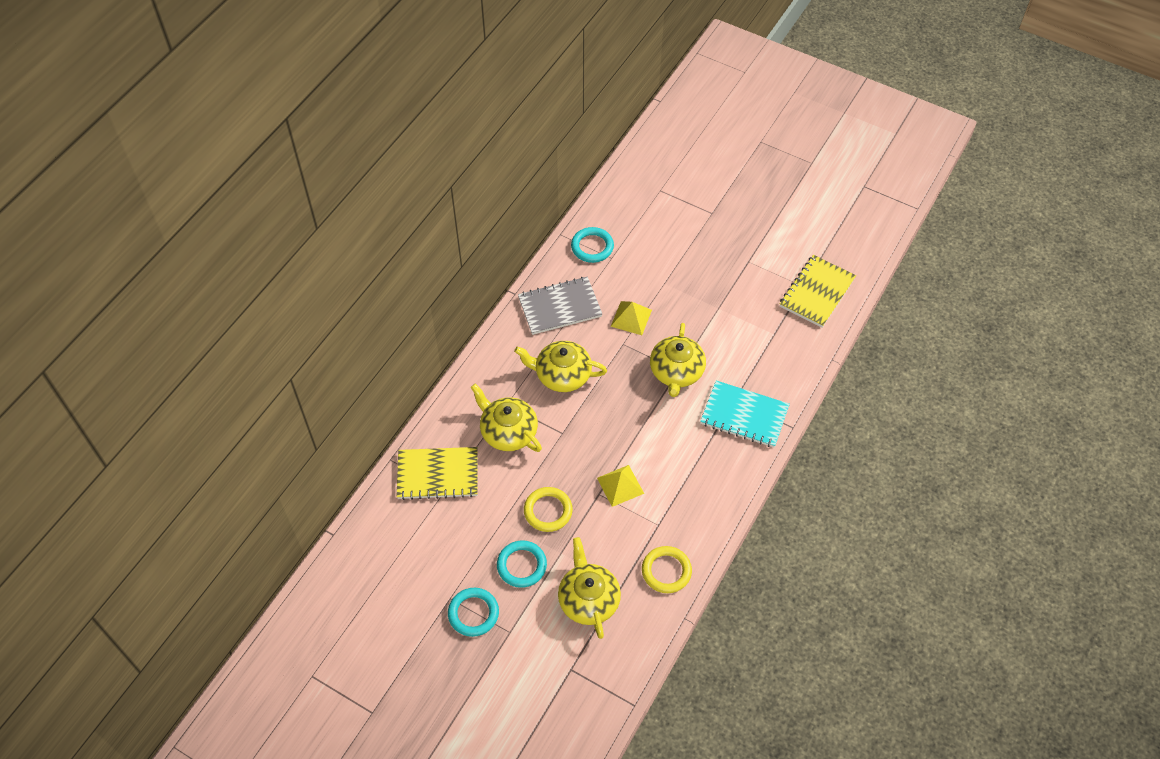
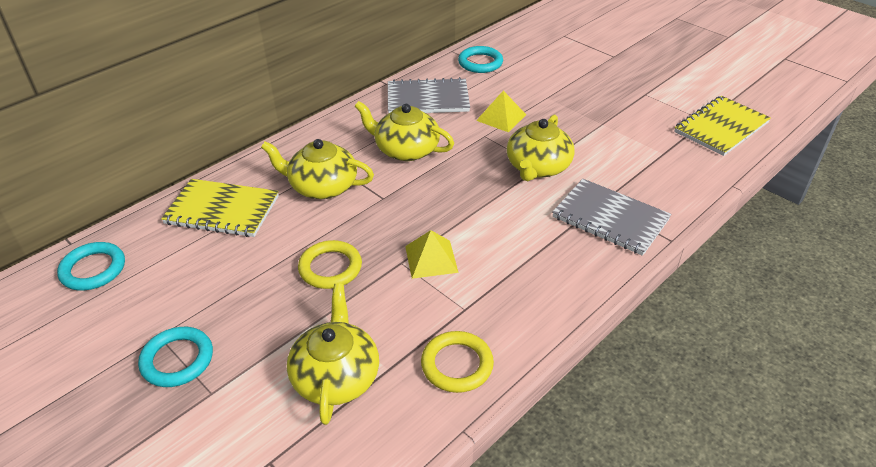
camera: 15 degrees right, 15 degrees down
yellow teapot [471,384,542,452] -> yellow teapot turned 45 degrees counterclockwise [261,139,374,199]
turquoise ring [497,540,547,588] -> turquoise ring moved to [57,242,125,290]
turquoise notebook [700,380,790,447] -> grey notebook [552,179,671,256]

